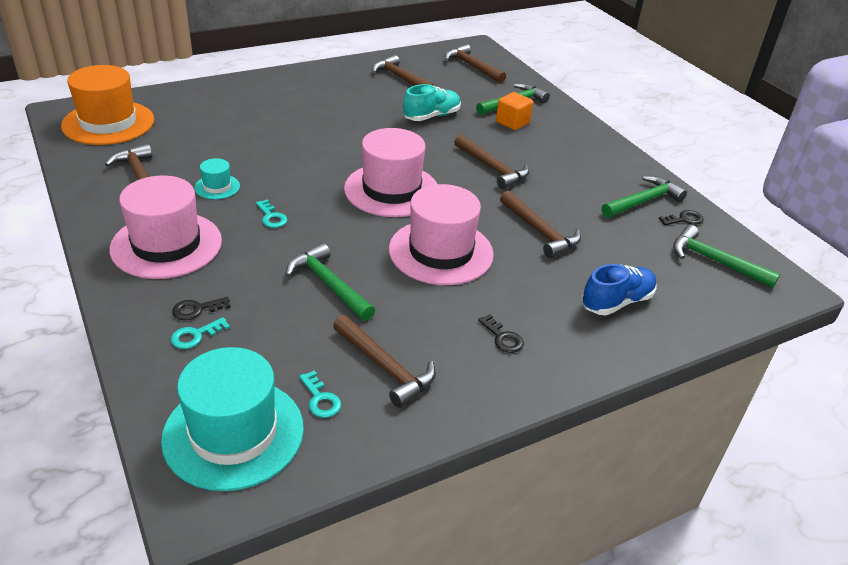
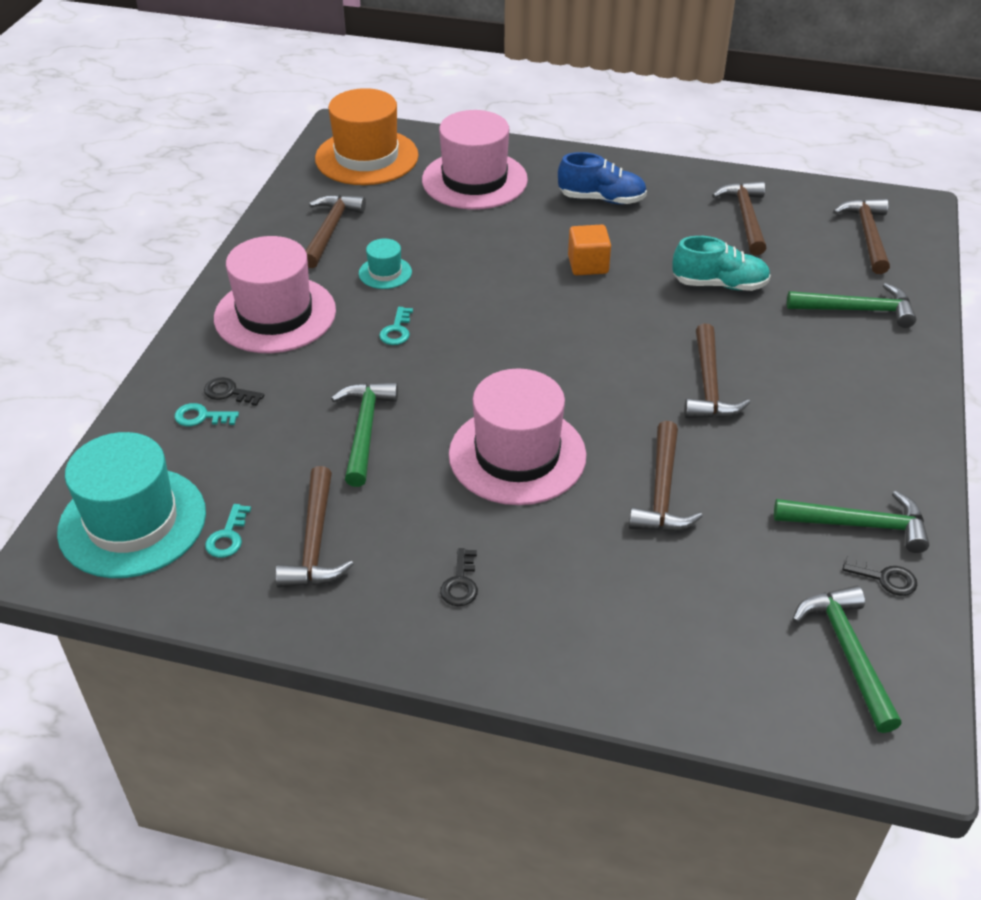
camera: 45 degrees right, 5 degrees up
pink hat [344,128,437,217] -> pink hat moved to [422,110,528,210]
orange cube [496,92,533,130] -> orange cube moved to [568,225,611,275]
blue shoe [582,264,657,315] -> blue shoe moved to [558,152,647,204]

